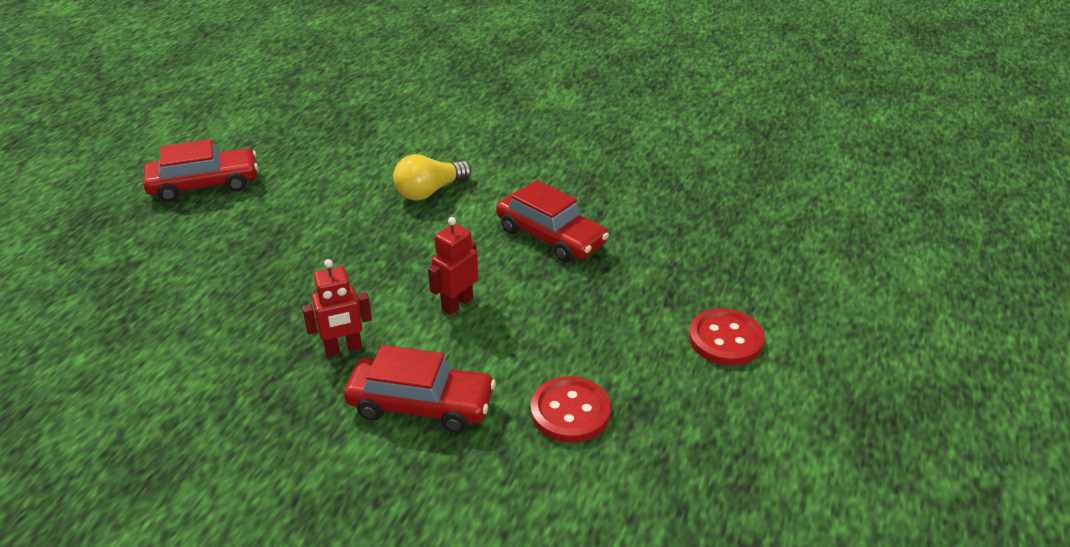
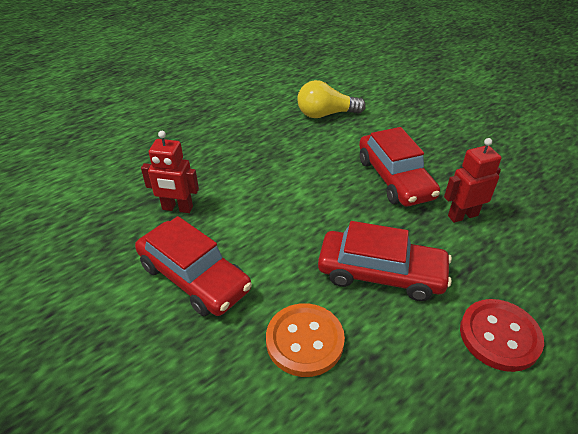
camera: 30 degrees right, 5 degrees up
red car [143,139,258,202] -> red car moved to [318,221,452,301]
red robot [428,217,478,315] -> red robot moved to [444,138,501,223]
red button [531,376,611,443] -> orange button [266,303,345,377]

